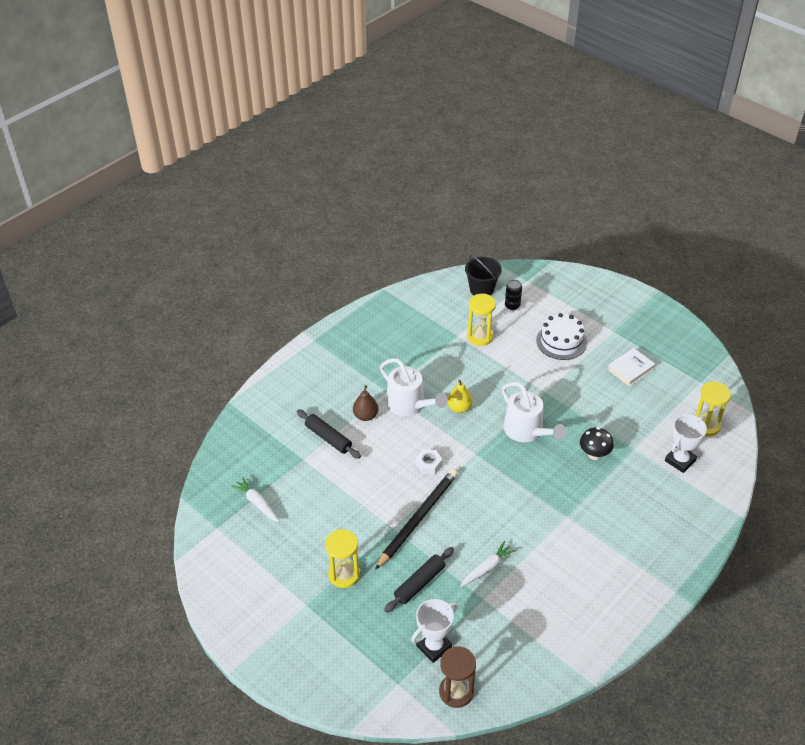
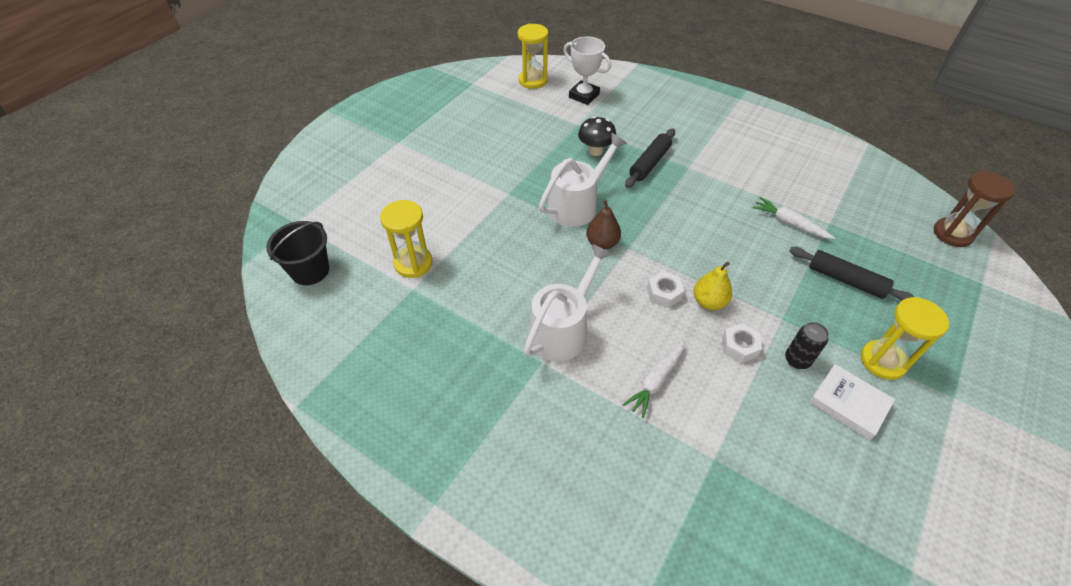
camera: 100 degrees left, 5 degrees up
white carrot [231,478,280,522] -> white carrot moved to [623,340,685,418]
black rolling pin [296,409,361,459] -> black rolling pin moved to [625,128,675,188]
brown pear [353,385,378,421] -> brown pear moved to [586,199,621,250]
black pencil [375,469,458,570] -> none
white trophy [411,599,458,663] -> none
yellow pear [447,380,473,413] -> yellow pear moved to [693,262,732,310]
black can [505,280,522,310] -> black can moved to [785,322,829,369]
white cake [536,313,587,360] -> none
white book [608,348,655,386] -> white book moved to [809,364,895,440]
none -> white nut [722,323,762,364]

